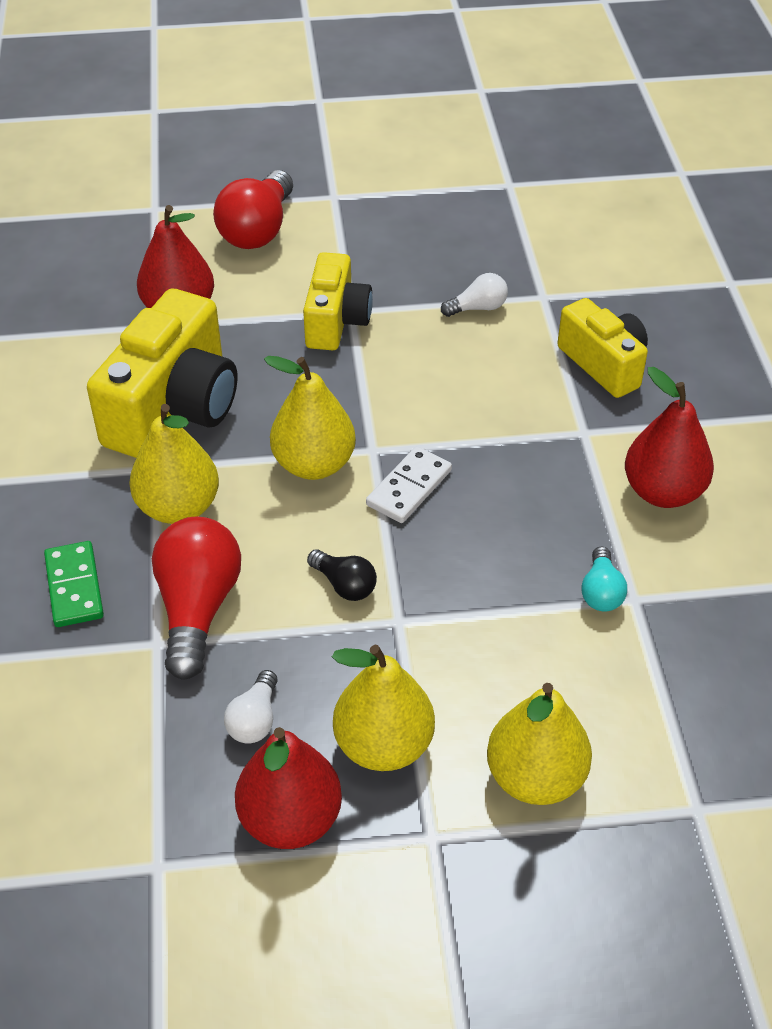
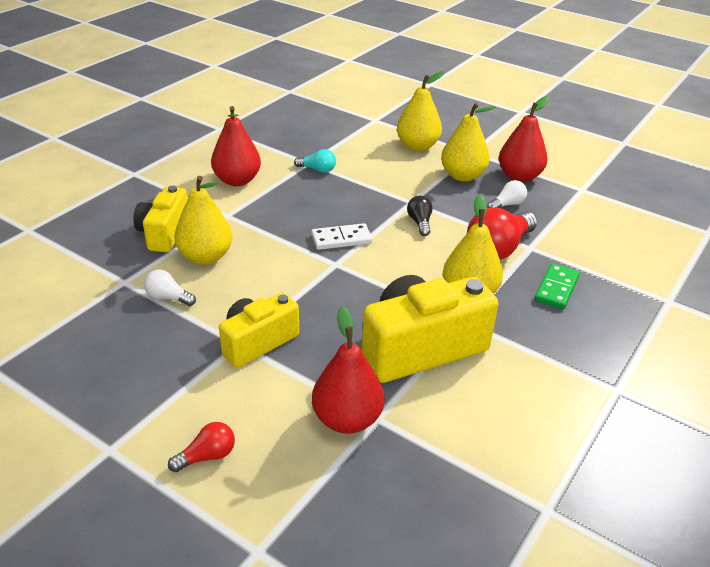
camera: 140 degrees left, 10 degrees down
red light bulb [213,170,293,249] -> red light bulb [168,422,235,472], size x0.51
yellow pear [264,356,356,480] -> yellow pear moved to [174,176,232,265]
turquoise light bulb [581,547,627,612] -> turquoise light bulb turned 60 degrees clockwise [294,149,336,173]

